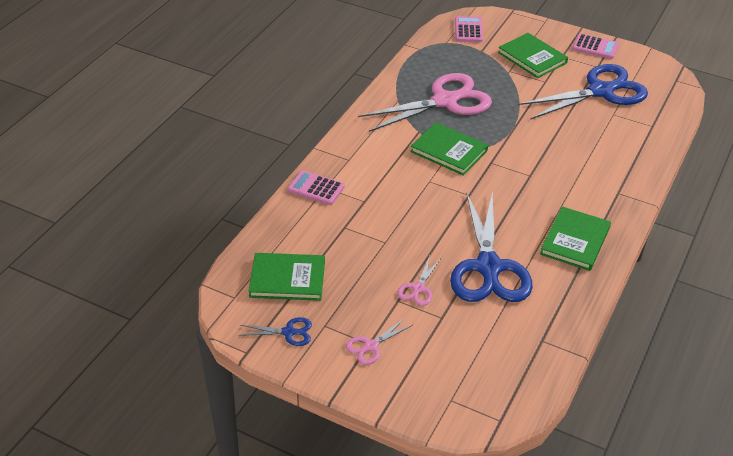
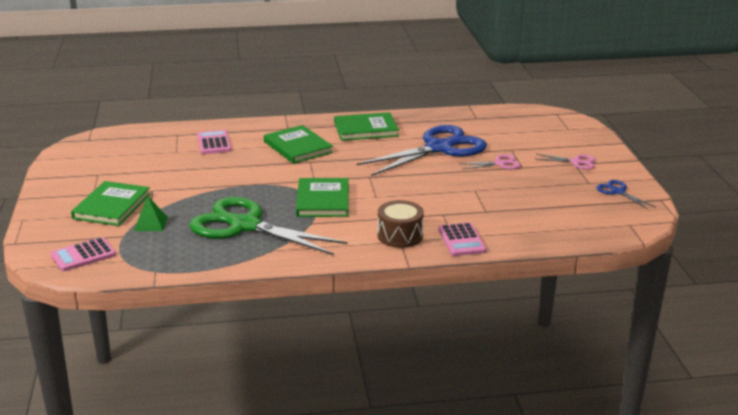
camera: 125 degrees left, 15 degrees down
green book [248,253,325,301] -> green book moved to [264,125,333,164]
pink scissors [358,73,492,132] -> green scissors [189,197,348,255]
blue scissors [518,64,648,120] -> none
pink calculator [572,34,619,59] -> pink calculator moved to [197,130,231,154]
none -> green pyramid [134,196,168,231]
none -> brown drum [378,200,424,248]

